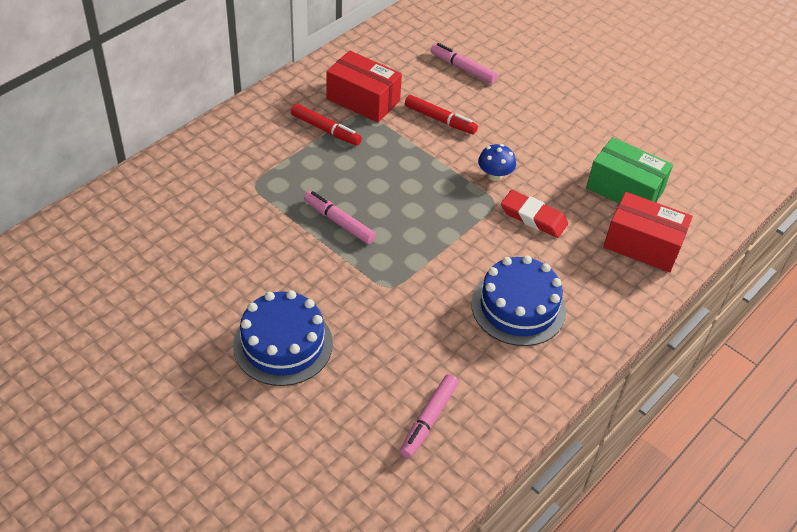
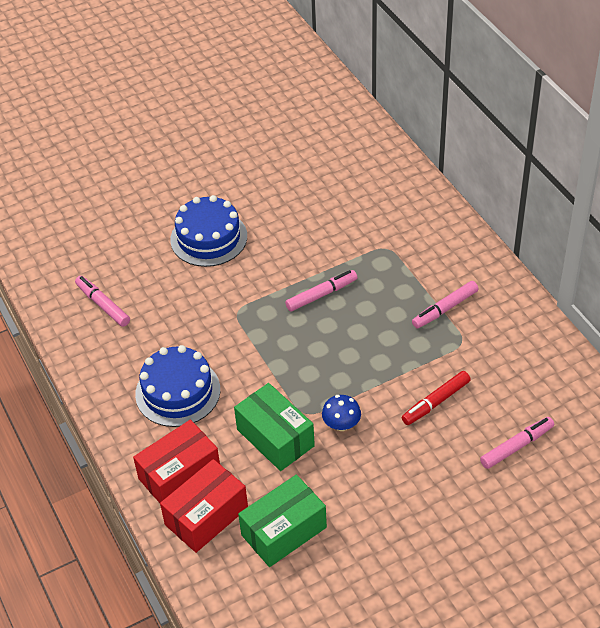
camera: 115 degrees right, 0 degrees up
red marker [291,104,362,146] -> pink marker [412,281,478,329]
red box [326,50,402,123] -> red box moved to [133,420,220,503]
red eraser [501,190,568,238] -> green box [234,383,315,471]

